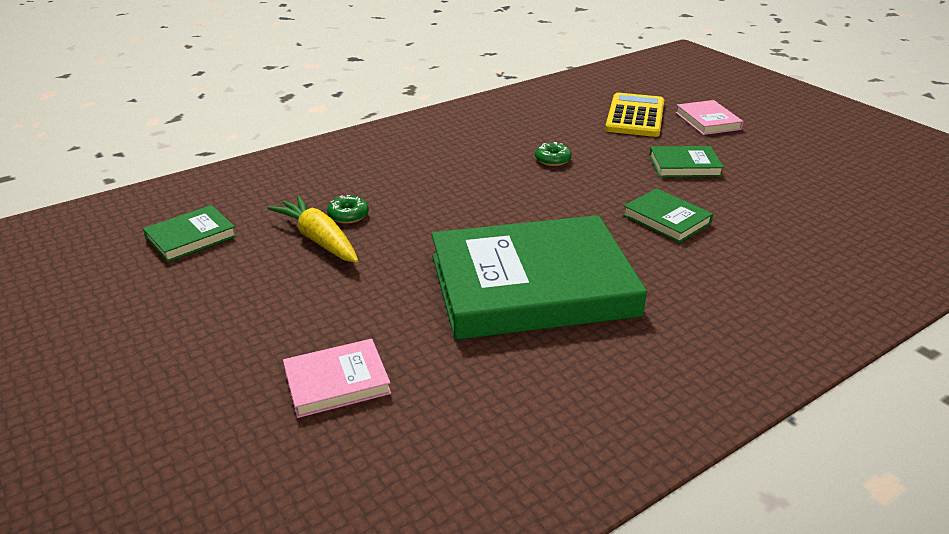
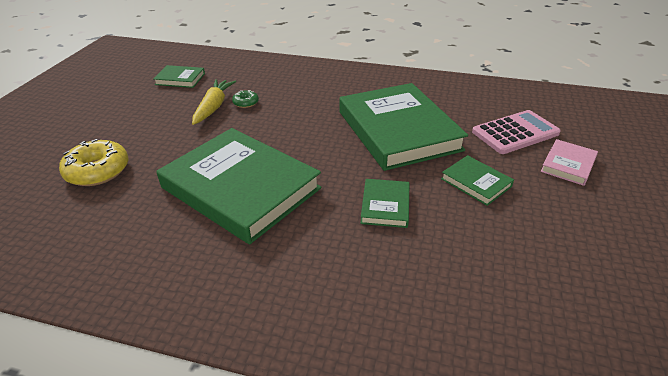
camera: 50 degrees right, 5 degrees up
pink book [283,339,391,418] -> yellow donut [59,139,129,186]
green donut [535,142,572,166] -> green book [339,83,468,171]
yellow calculator [605,93,664,137] -> pink calculator [472,110,561,154]

